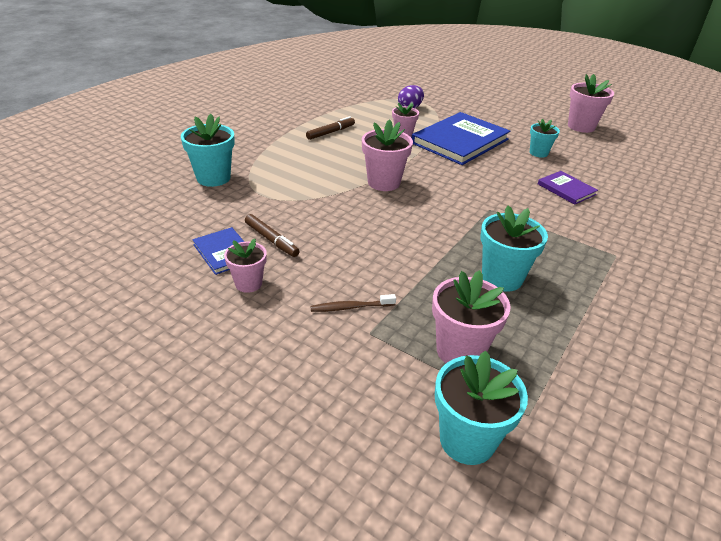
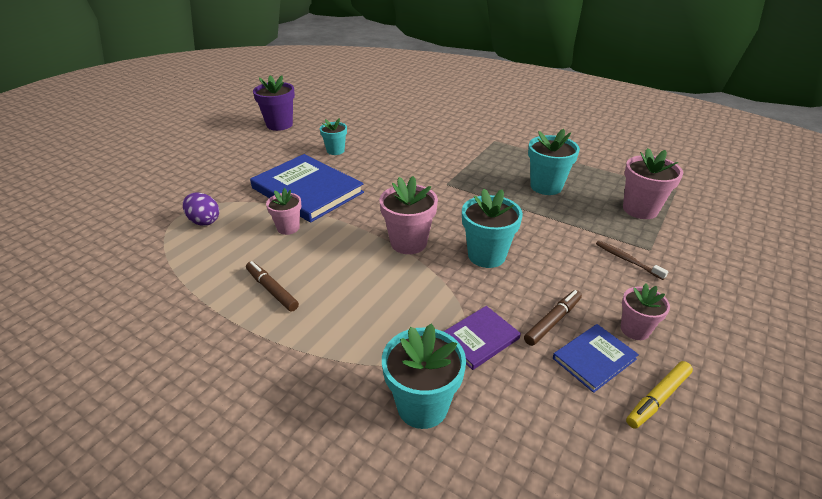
camera: 90 degrees left, 0 degrees up
brown toothbrush [310,294,396,312] -> brown toothbrush turned 150 degrees clockwise [596,241,668,280]
turquoise flower pot [435,350,528,465] -> turquoise flower pot moved to [462,189,523,268]
purple book [538,171,598,205] -> purple book moved to [443,306,521,370]
pink flower pot [568,74,614,133] -> purple flower pot [253,75,295,131]
none -> yellow marker [626,361,693,429]

